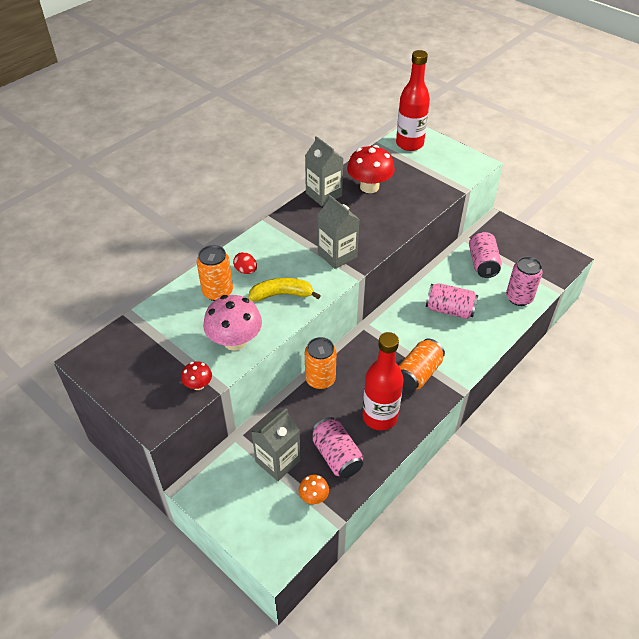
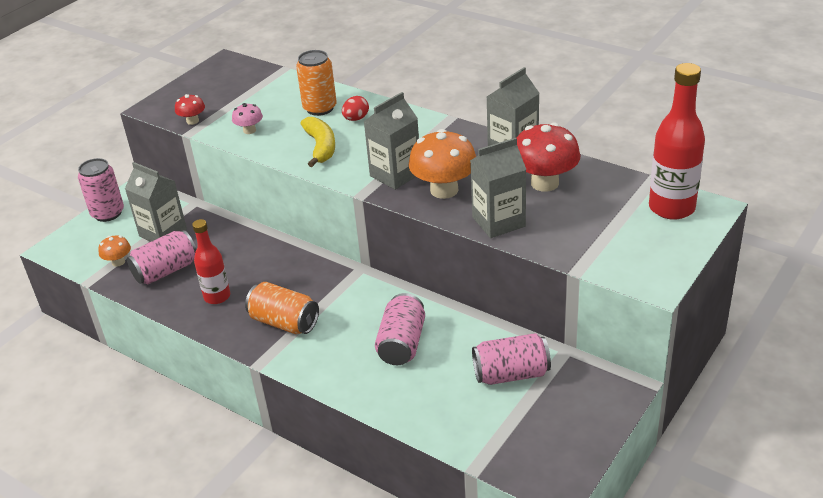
camera: 85 degrees right, 10 degrees down
pink mushroom [203,295,262,351] -> pink mushroom [232,103,263,134], size x0.50
orange can [305,337,337,389] -> none
red bottle [362,332,404,430] -> red bottle [192,219,230,304], size x0.64
pink can [506,257,543,306] -> pink can moved to [78,158,124,222]
none -> orange mushroom [409,129,476,199]
none -> grey carton [470,138,527,238]

